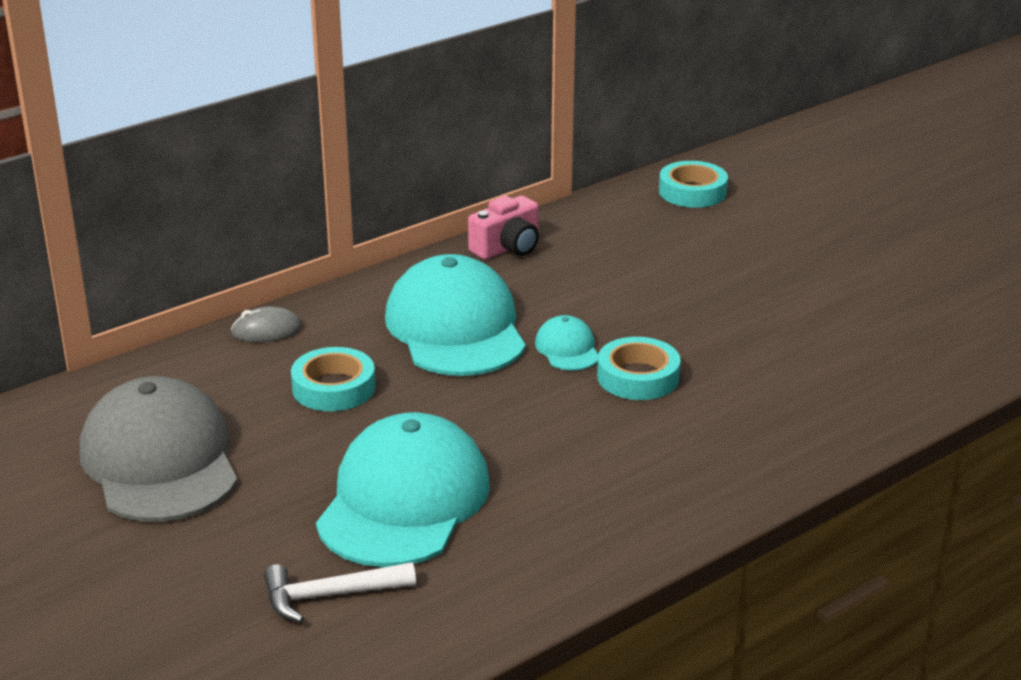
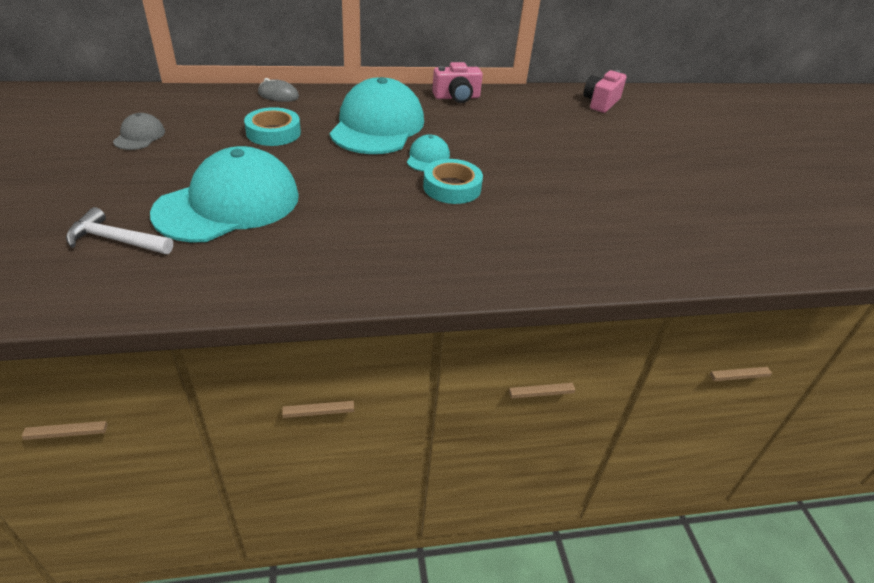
camera: 25 degrees right, 10 degrees up
grey cap [80,376,238,522] -> grey cap [113,113,165,150], size x0.44
turquoise tape [659,161,728,208] -> pink camera [584,70,627,113]

